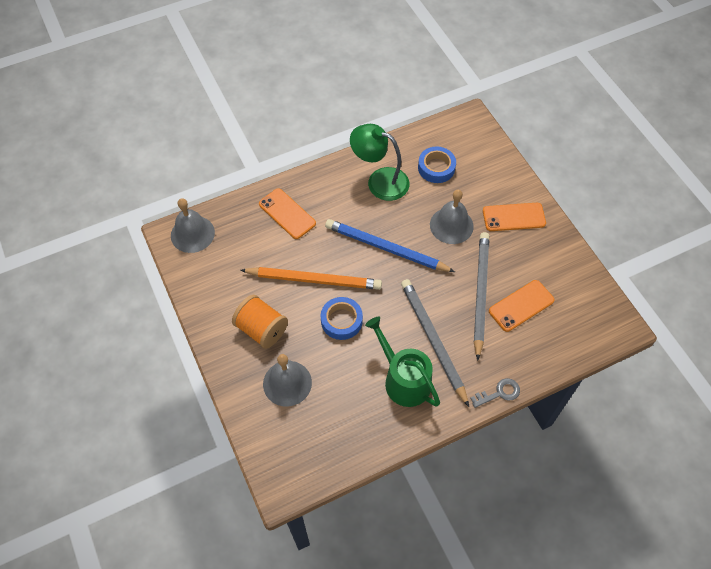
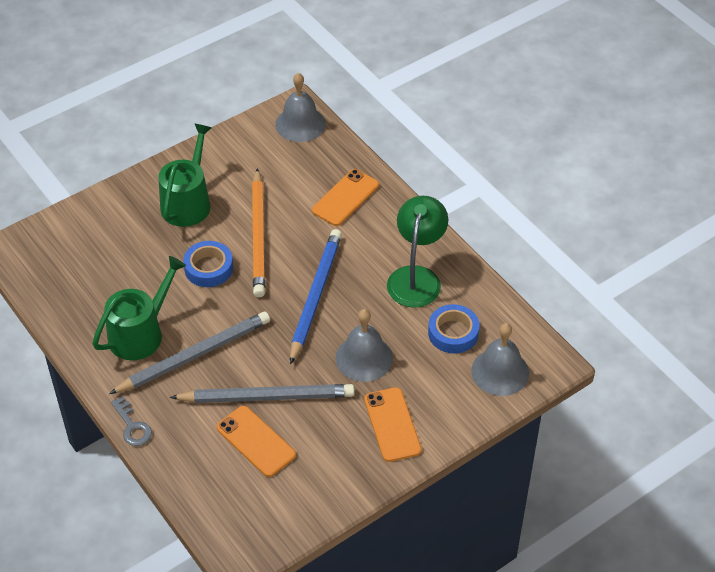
camera: 80 degrees right, 10 degrees down
orange spool [232,295,288,349] -> green watering can [158,123,212,227]
grey bell [263,354,312,406] -> grey bell moved to [471,323,529,396]

